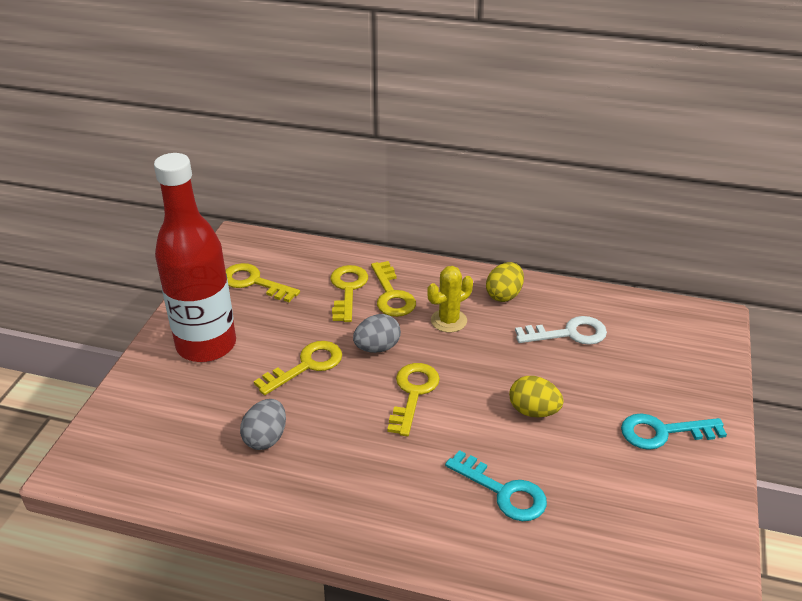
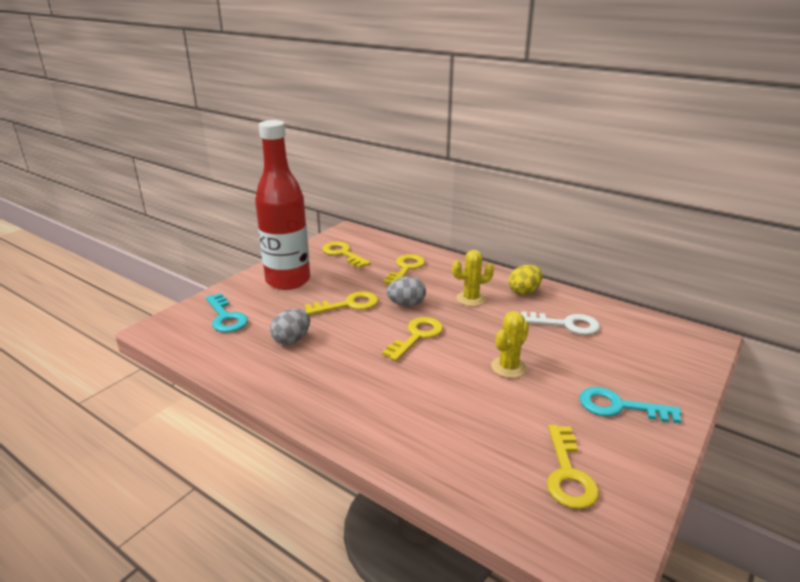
camera: 20 degrees right, 10 degrees down
yellow key [371,261,416,317] -> yellow key moved to [547,425,599,509]
turquoise key [445,450,547,521] -> turquoise key moved to [206,293,248,332]
yellow egg [509,376,564,417] -> yellow cactus [491,311,529,378]

